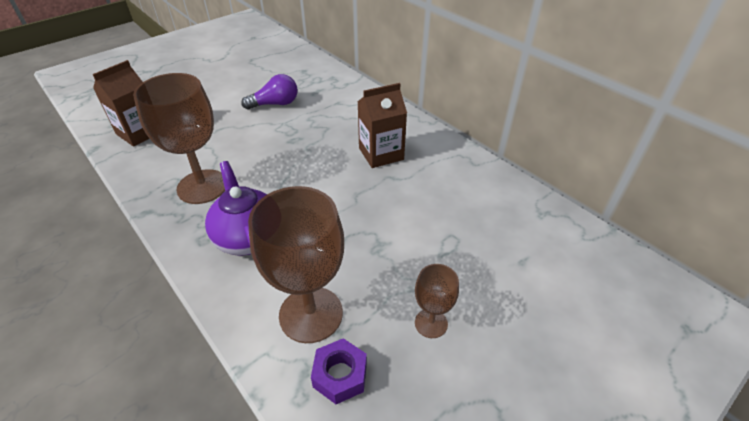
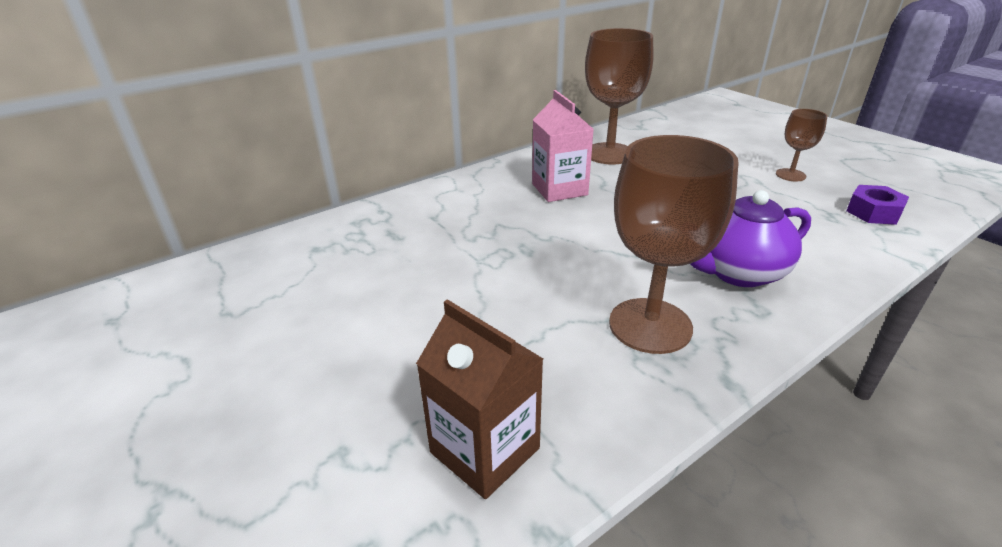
camera: 85 degrees left, 10 degrees down
purple light bulb [241,74,297,110] -> none
brown goblet [248,186,344,343] -> brown goblet moved to [585,28,654,164]
brown carton [358,83,407,168] -> pink carton [532,90,594,202]

